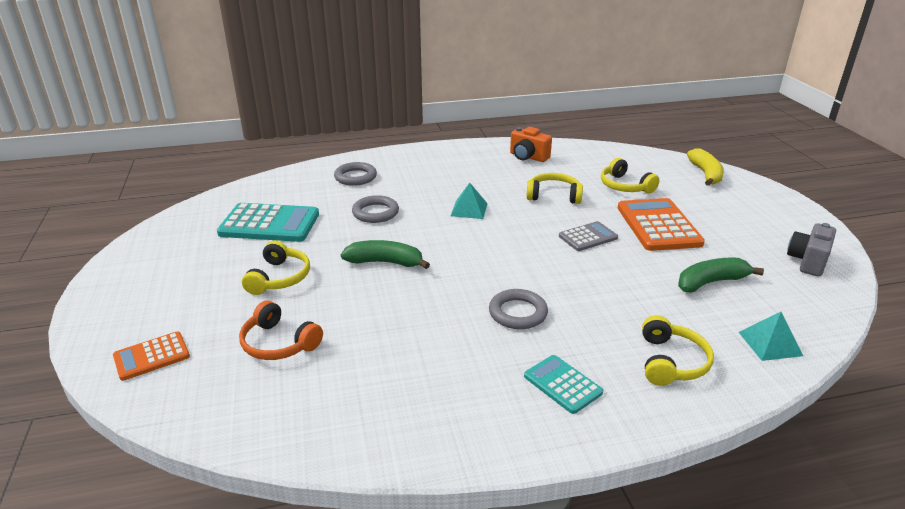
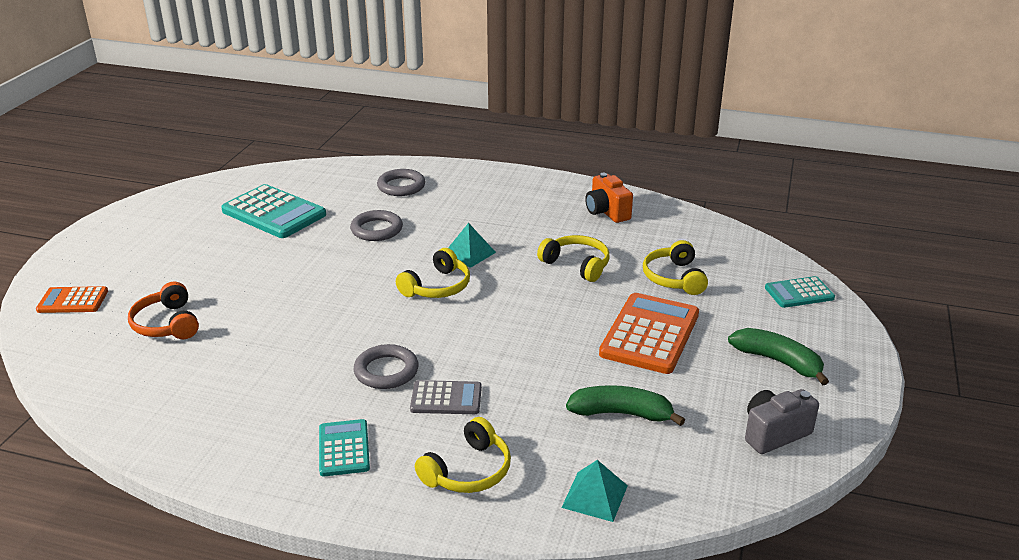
camera: 30 degrees right, 0 degrees up
yellow headphones [242,240,310,295] -> yellow headphones moved to [396,248,470,298]
green banana [341,240,430,269] -> green banana moved to [728,328,829,386]
grey calculator [559,221,618,251] -> grey calculator moved to [410,380,482,414]
yellow banana [687,148,724,186] -> turquoise calculator [765,276,835,308]

